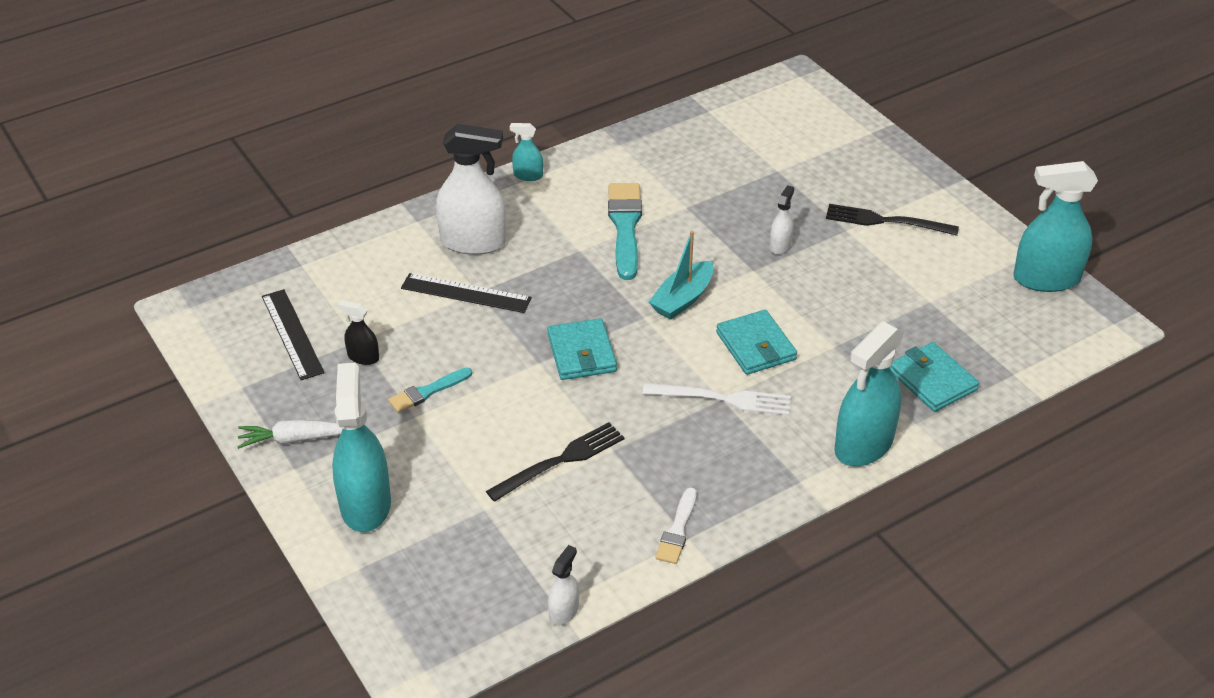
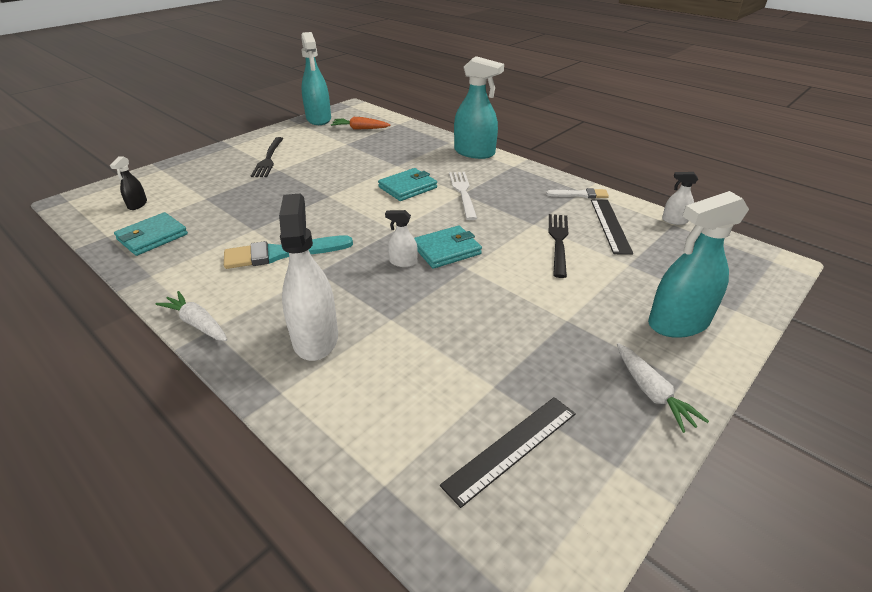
camera: 105 degrees left, 5 degrees down
black spray bottle [338,300,379,365] -> black spray bottle moved to [110,156,147,210]
turquoise brush [388,368,472,413] -> none
black ruler [401,273,532,313] -> black ruler moved to [591,200,633,255]
black fork [486,422,624,502] -> black fork turned 60 degrees clockwise [549,214,568,278]
turquoise spray bottle [510,123,543,181] -> white carrot [156,291,227,341]
turquoise boat [649,231,714,320] -> none
white spray bottle [769,185,794,254] -> white spray bottle moved to [385,210,418,267]
turquoise wallet [890,342,979,412] -> turquoise wallet moved to [114,212,188,256]
none -> orange carrot [331,117,391,130]

